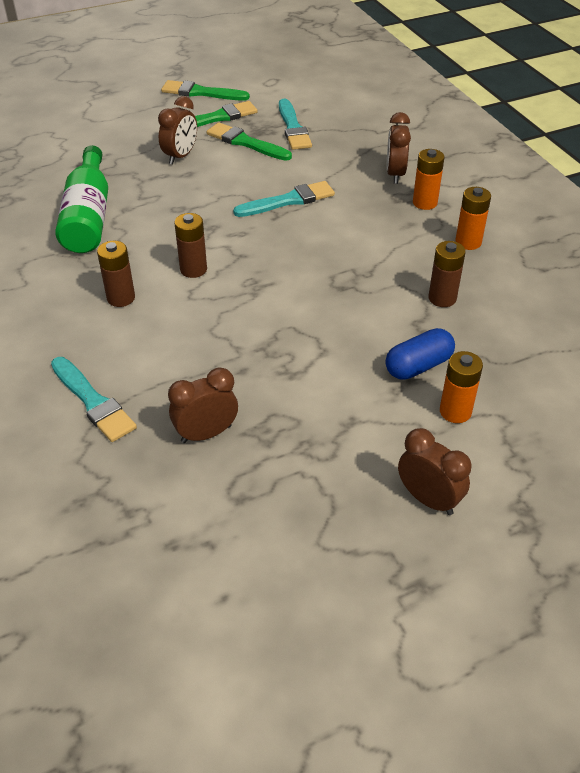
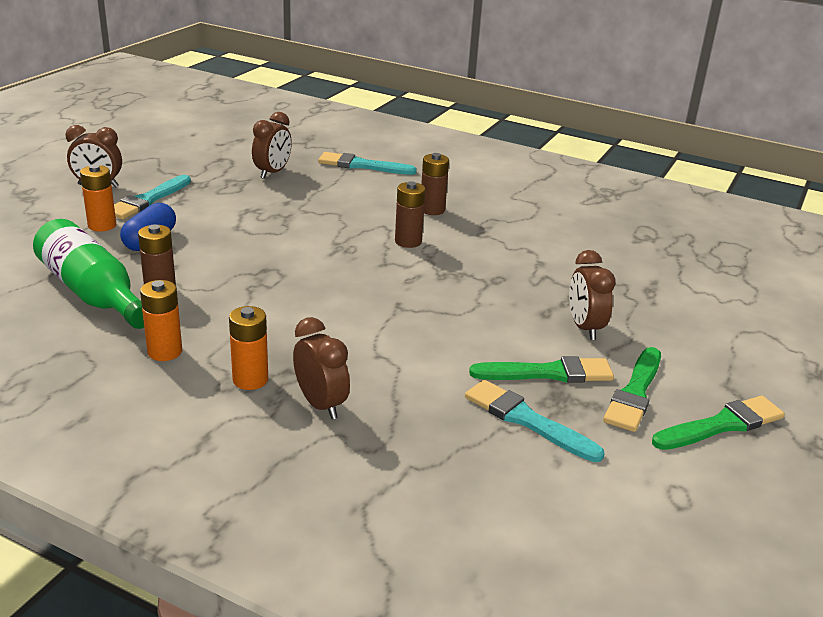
camera: 140 degrees right, 15 degrees down
green bottle [55,145,108,253] -> green bottle moved to [33,219,144,329]
turquoise brush [233,181,335,217] -> turquoise brush moved to [114,175,191,220]

